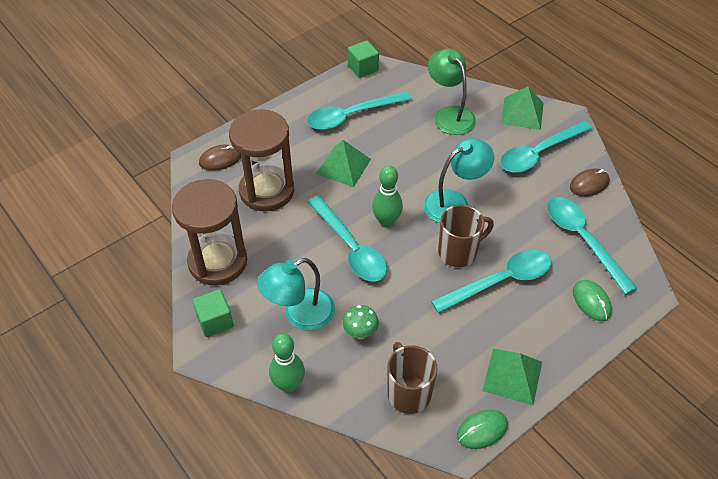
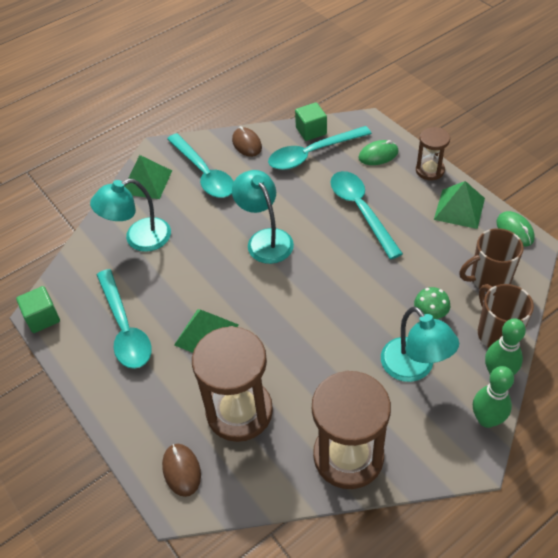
camera: 85 degrees left, 0 degrees up
green cube [192,289,234,337] -> green cube moved to [295,102,327,141]
turquoise spoon [308,196,387,282] -> none
green bowling pin [372,166,403,227] -> green bowling pin moved to [473,366,514,428]
green lamp [428,49,476,135] -> turquoise lamp [90,179,171,252]
brown mug [438,205,494,267] -> brown mug moved to [478,284,534,348]
none -> brown hourglass [416,127,450,180]

